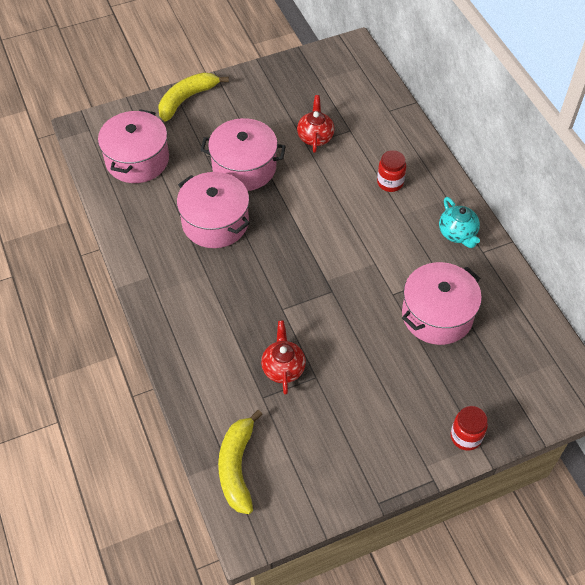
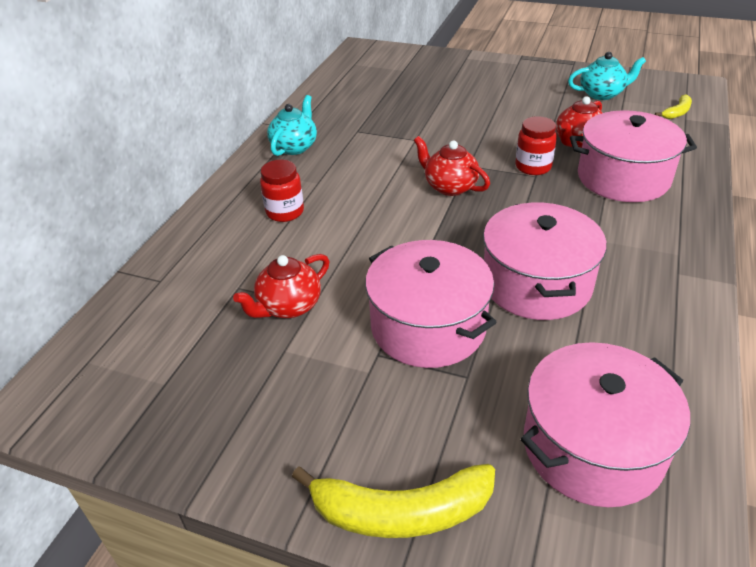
camera: 135 degrees left, 15 degrees down
yellow banana [218,410,263,514] -> yellow banana [655,95,692,119], size x0.50
pink pot [402,262,482,345] -> pink pot moved to [570,110,697,202]
red jar [451,406,488,451] -> red jar moved to [515,116,557,175]
none -> red teapot [414,136,490,196]
none -> turquoise teapot [568,52,646,100]

